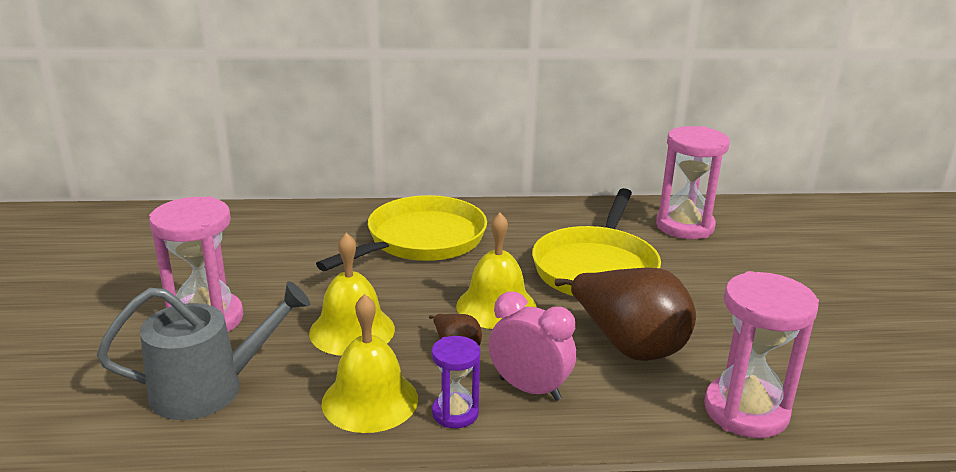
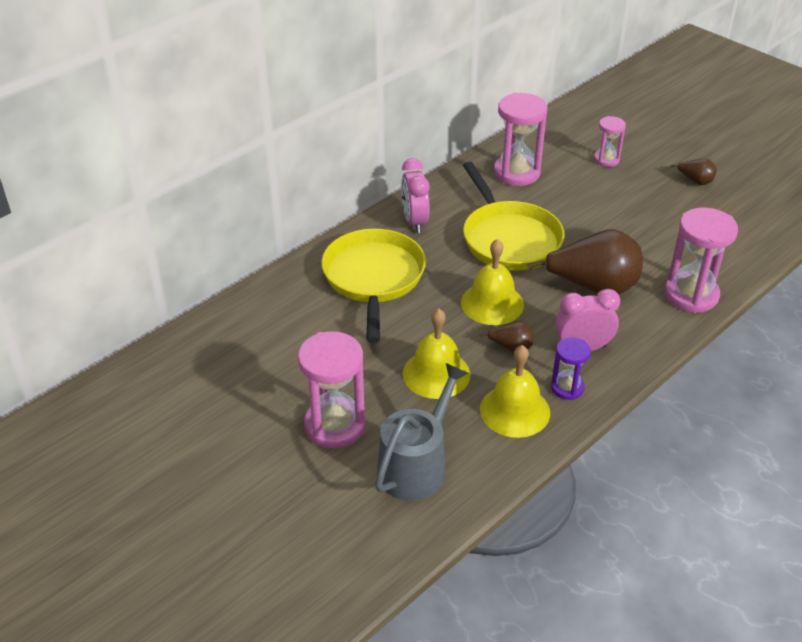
camera: 40 degrees left, 15 degrees up
none -> pink clock [401,158,430,233]
none -> pink hourglass [594,116,626,167]
none -> brown pear [670,158,717,185]

